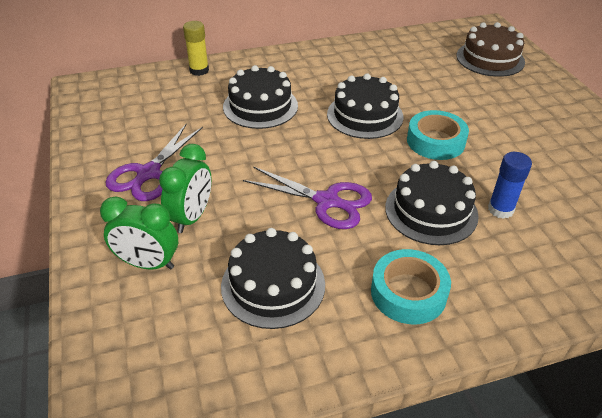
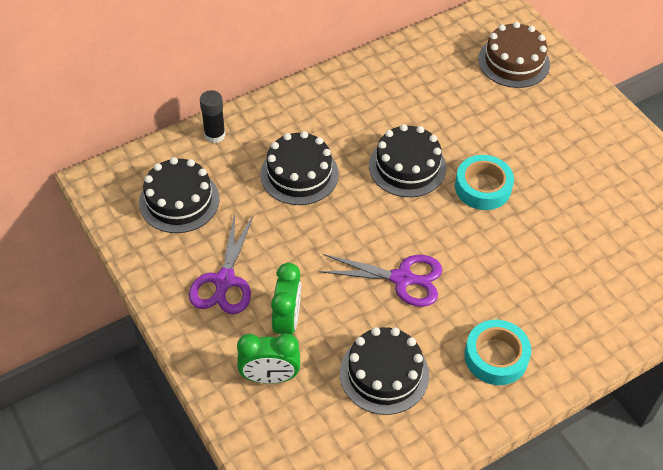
camera: 15 degrees left, 10 degrees up
yellow glue stick [183,21,209,76] -> black glue stick [200,90,226,143]
black cake [385,161,479,245] -> black cake moved to [139,157,220,233]
blue glue stick [488,152,532,219] -> none

